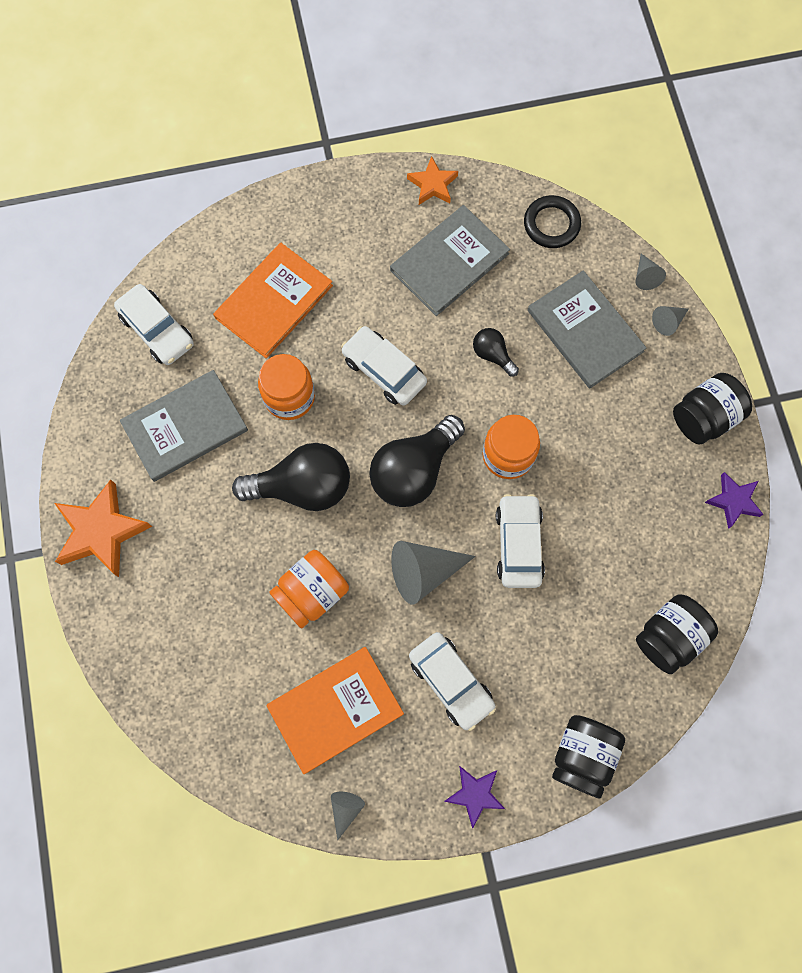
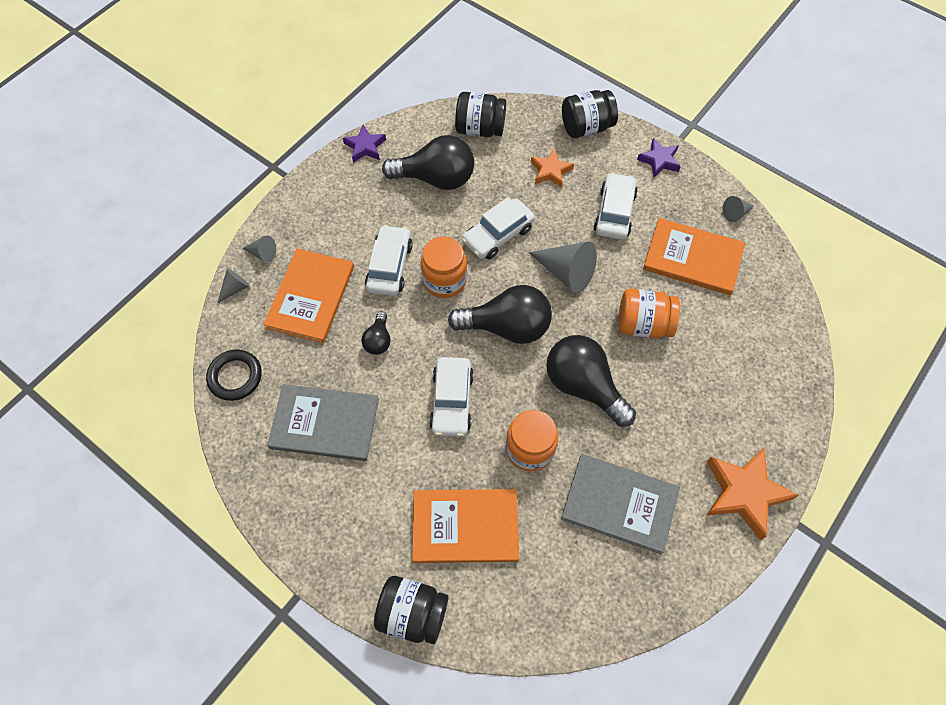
camera: 130 degrees left, 10 degrees down
white car [114,284,194,365] -> white car moved to [365,225,413,296]
orange star [407,156,458,205] -> orange star moved to [531,149,574,188]
grey book [528,270,647,389] -> orange book [263,248,354,343]
black jar [673,373,752,445] -> black jar moved to [374,576,448,644]
none -> black light bulb [382,135,474,190]

